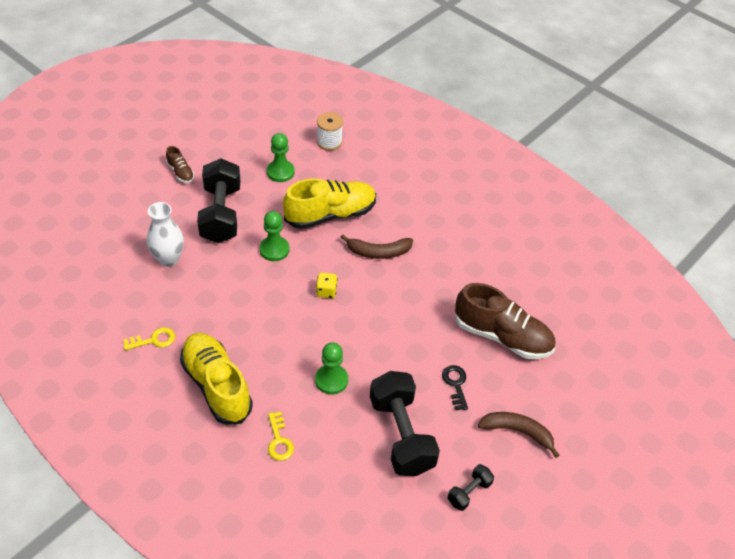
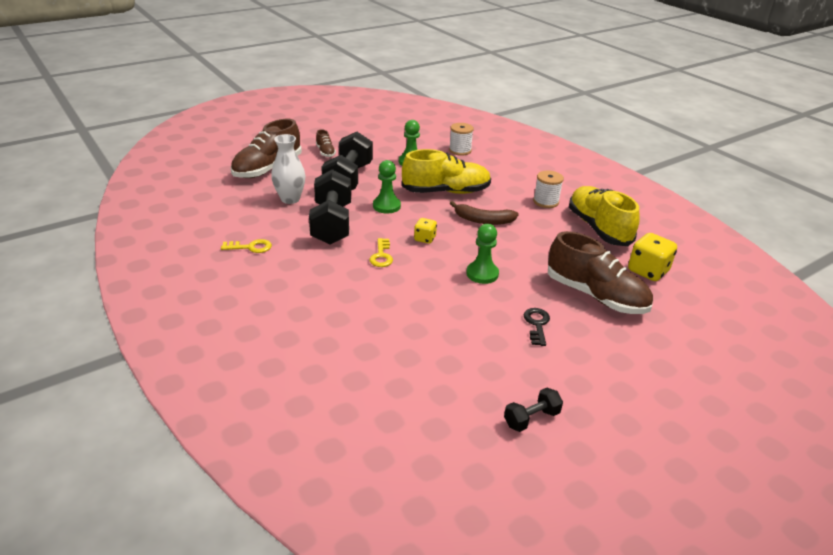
camera: 15 degrees right, 15 degrees down
yellow shoe [180,333,253,425] -> yellow shoe moved to [569,186,640,246]
yellow key [268,412,294,461] -> yellow key moved to [369,238,393,267]
green pawn [315,342,348,395] -> green pawn moved to [466,224,499,284]
black dumbbell [370,371,440,476] -> black dumbbell moved to [309,169,351,245]
brown banana [478,412,560,458] -> none
none -> brown shoe [231,119,302,178]
none -> white spool [533,171,564,208]
none -> yellow dice [628,233,677,281]

